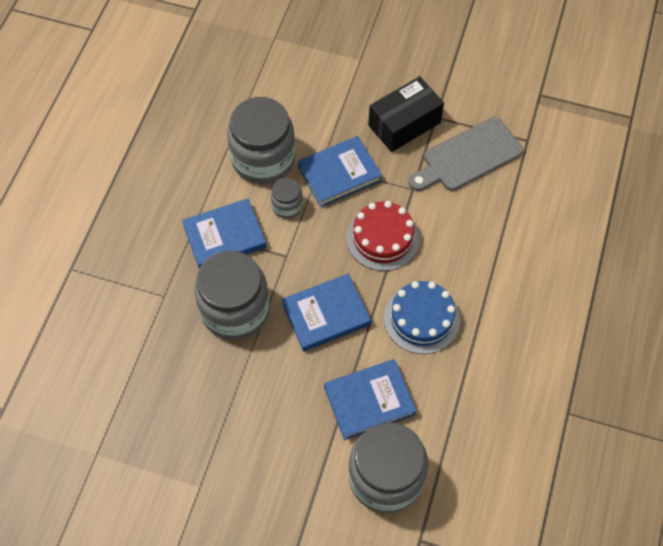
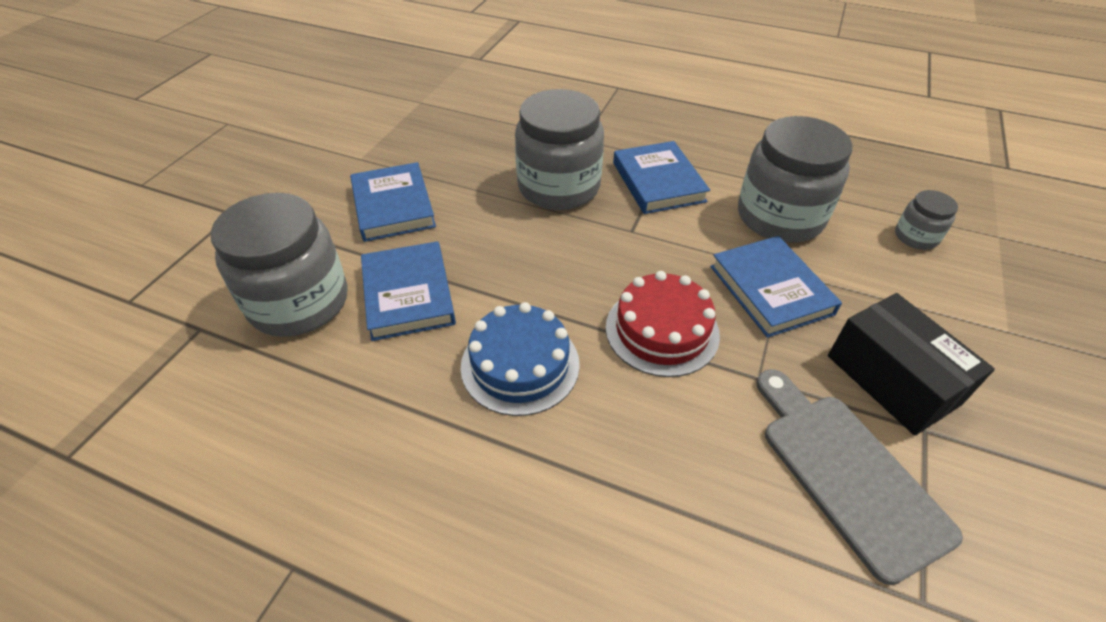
camera: 95 degrees right, 15 degrees down
grey jar [271,178,303,219] -> grey jar moved to [895,190,958,250]
blue book [282,274,371,352] -> blue book moved to [350,162,436,242]

